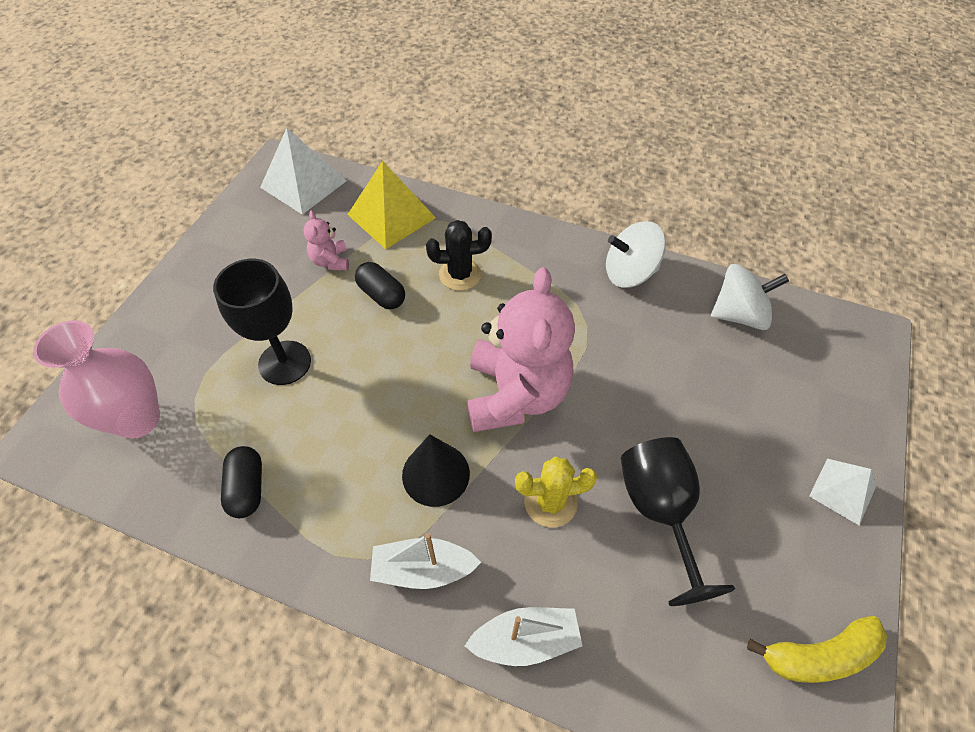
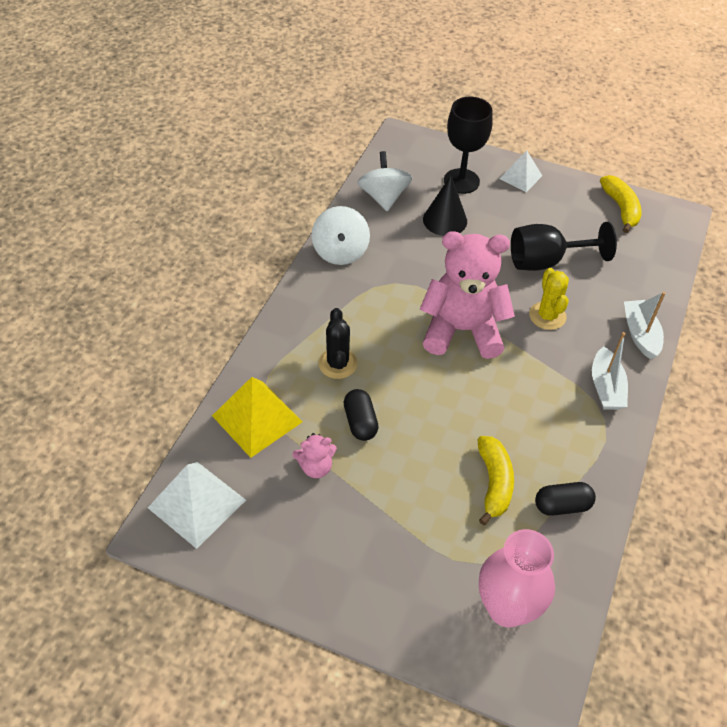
camera: 90 degrees left, 5 degrees down
black goblet [213,259,311,385] -> black goblet moved to [444,97,493,194]
black capsule [355,262,405,309] -> black capsule turned 60 degrees counterclockwise [344,389,379,441]
black cone [402,434,470,507] -> black cone moved to [423,175,467,236]
none -> yellow banana [478,436,514,525]

